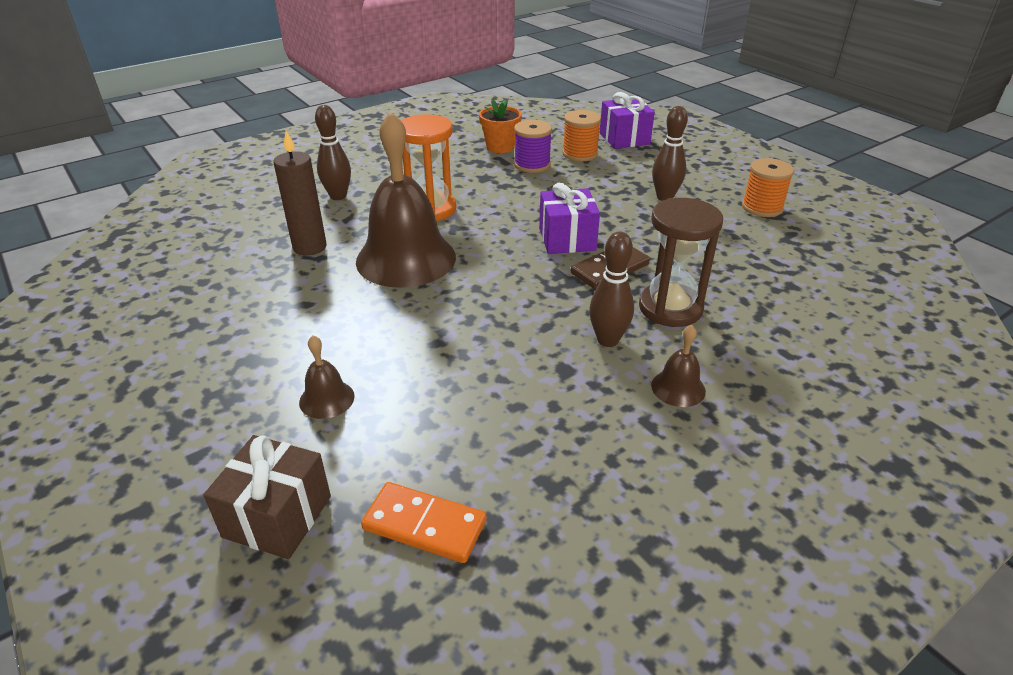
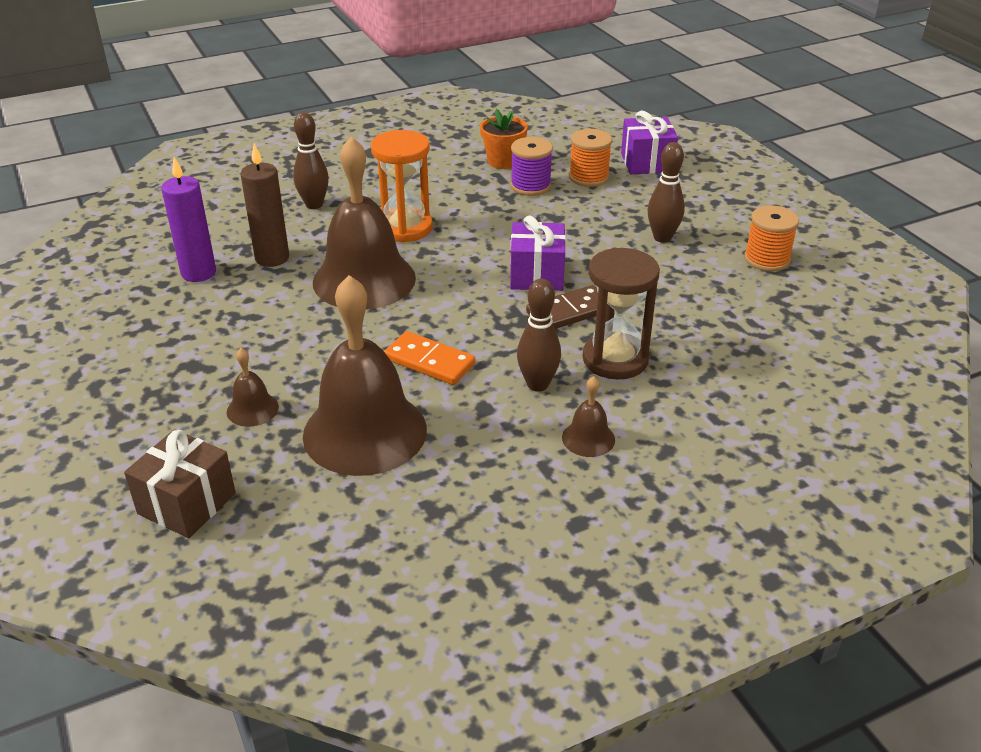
camera: 10 degrees right, 0 degrees up
orange domino [361,482,486,563] -> orange domino moved to [384,331,476,385]
none -> purple candle [161,157,216,282]
none -> brown bell [303,275,427,476]

